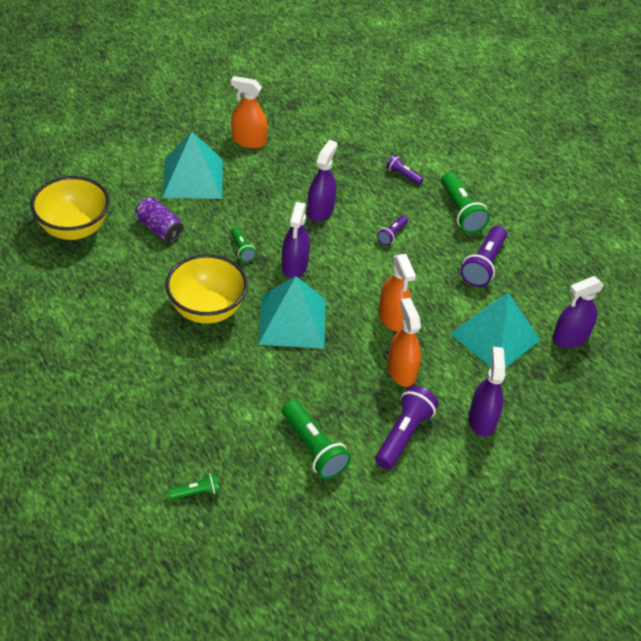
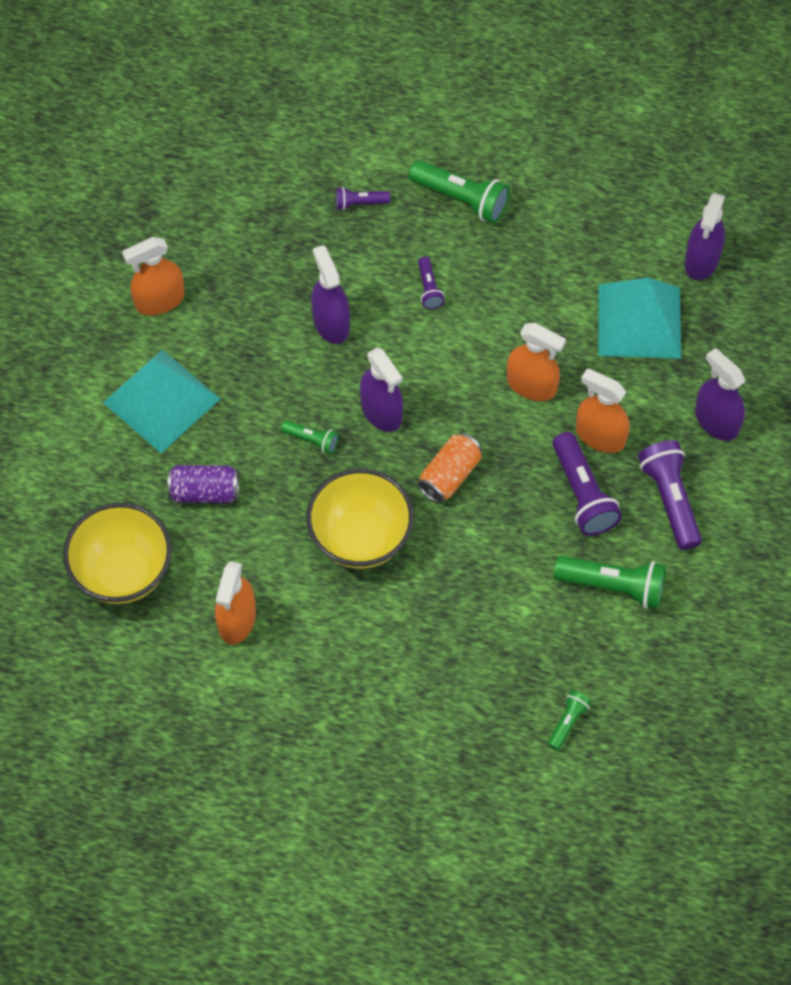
camera: 40 degrees left, 15 degrees up
turquoise pyramid [258,276,326,349] -> orange can [418,433,482,503]
purple flashlight [460,226,507,287] -> purple flashlight moved to [553,432,622,535]
none -> orange spray bottle [215,561,256,644]

